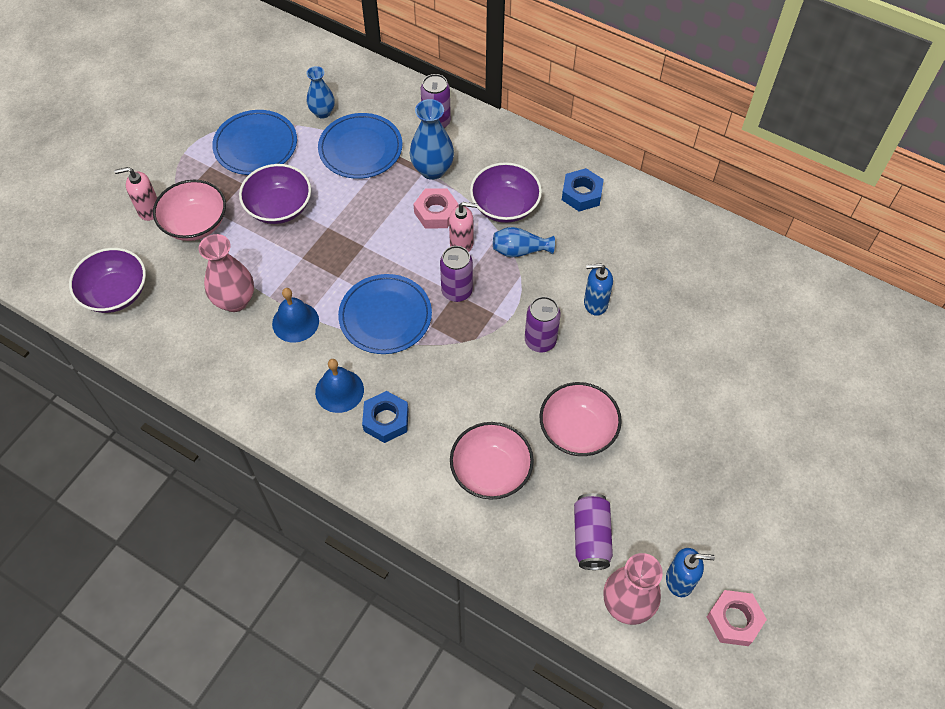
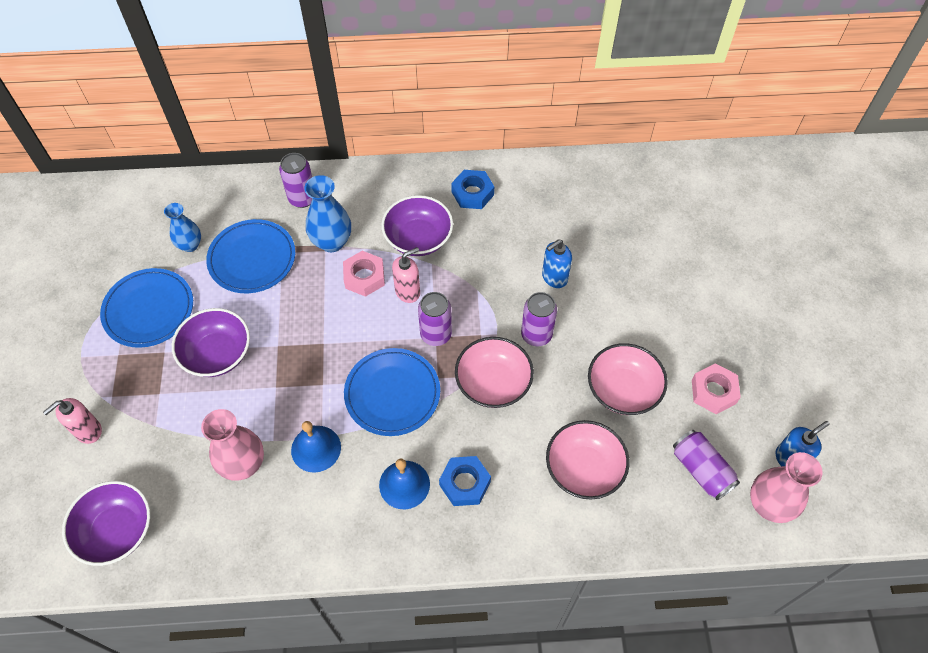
camera: 35 degrees left, 0 degrees up
pink bowl [153,180,226,241] -> pink bowl moved to [455,337,534,408]
blue vase [493,227,555,258] -> none
pink nut [707,590,767,646] -> pink nut moved to [692,363,741,414]

